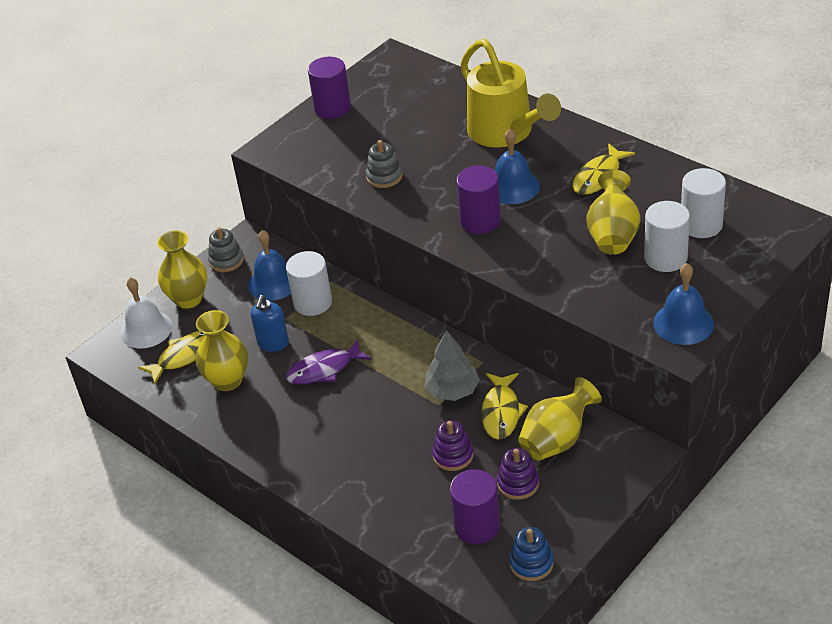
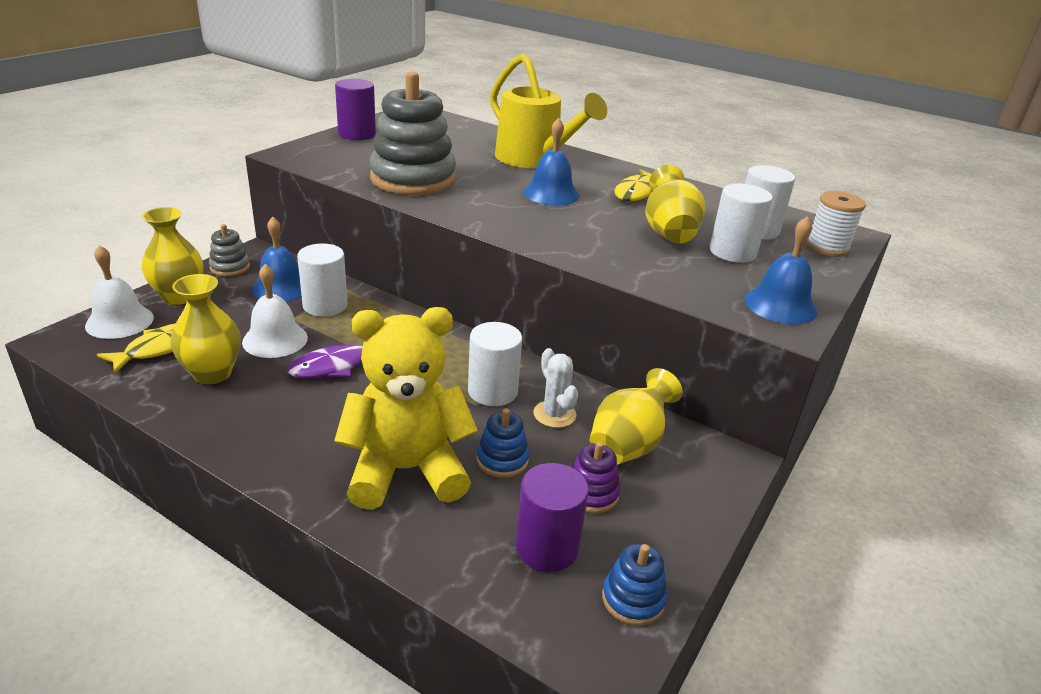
camera: 15 degrees left, 10 degrees down
blue soap dispenser [251,295,289,352] -> white bell [242,264,308,358]
grey stacking toy [366,140,403,188] -> grey stacking toy [370,72,456,195], size x2.18
grey tree [424,330,480,401] -> white cylinder [468,322,522,406]
purple stacking toy [432,420,474,471] -> blue stacking toy [476,408,529,478]
purple cylinder [456,166,501,234] -> none
yellow fish [481,373,528,440] -> white cactus [533,348,578,428]
none -> yellow teddy bear [334,307,478,510]
none -> white spool [806,191,866,257]

